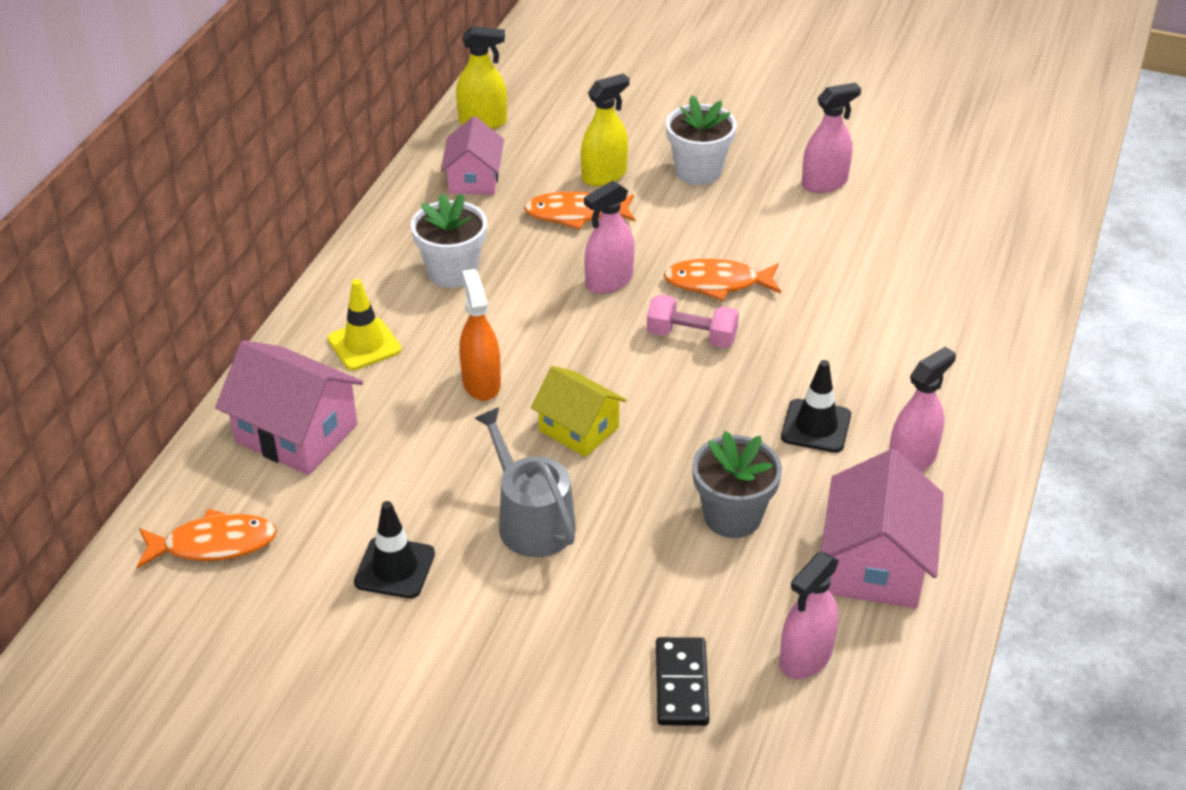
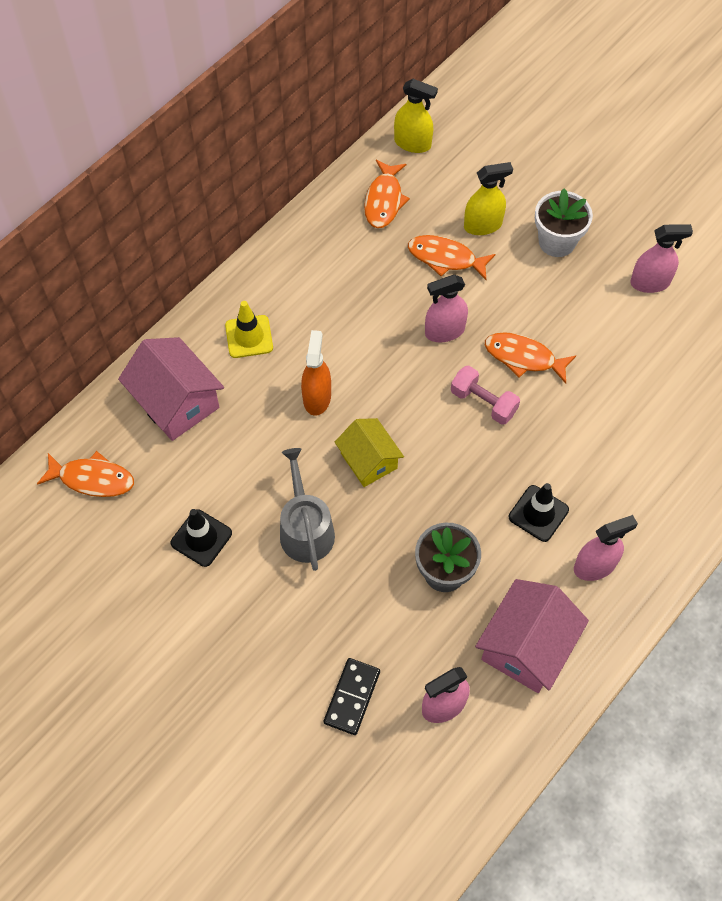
camera: 20 degrees right, 20 degrees up
white flower pot [411,193,487,288] -> none
pink house [441,116,504,195] -> orange fish [364,160,410,228]

